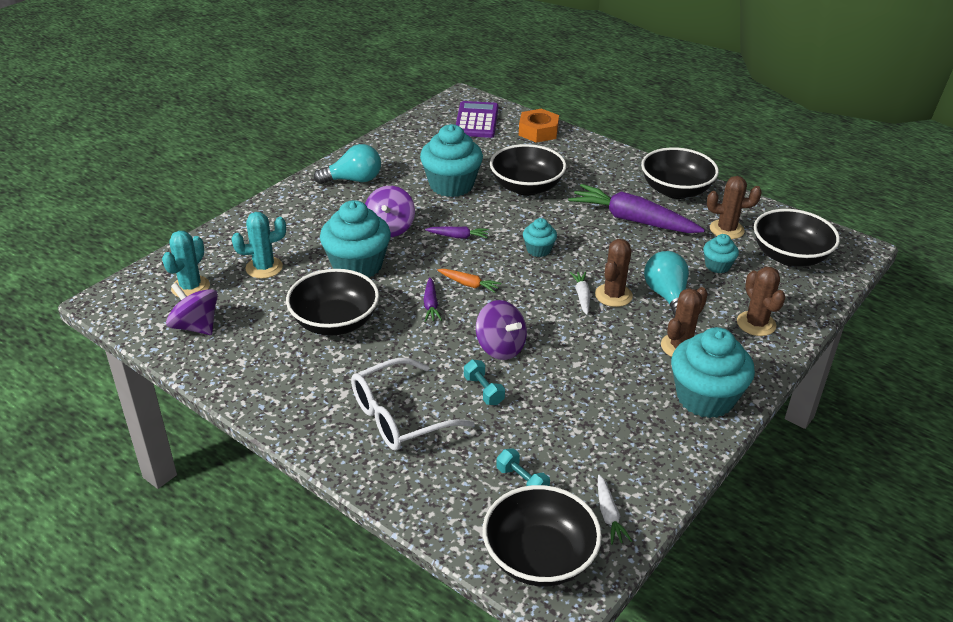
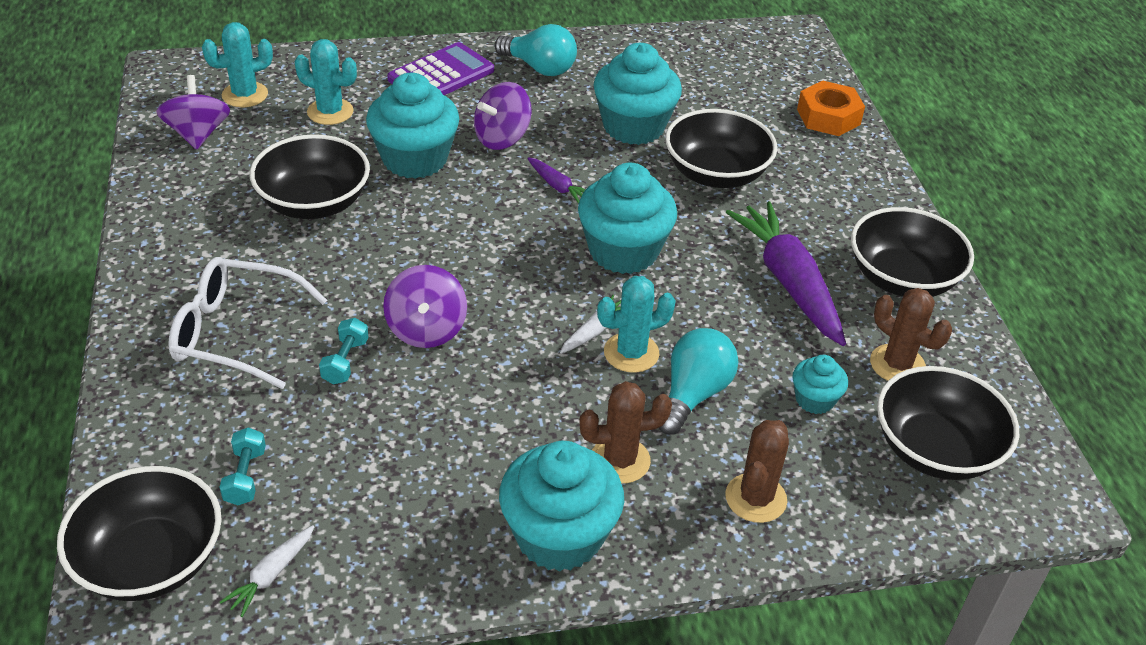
camera: 40 degrees right, 5 degrees up
purple carrot [424,277,442,322] -> none
orange carrot [437,269,501,293] -> none
purple calculator [456,101,498,138] -> purple calculator moved to [387,42,494,95]
turquoise cupcake [523,218,557,257] -> turquoise cupcake [578,163,677,274], size x1.97
brown cactus [595,239,633,307] -> turquoise cactus [597,276,676,373]

